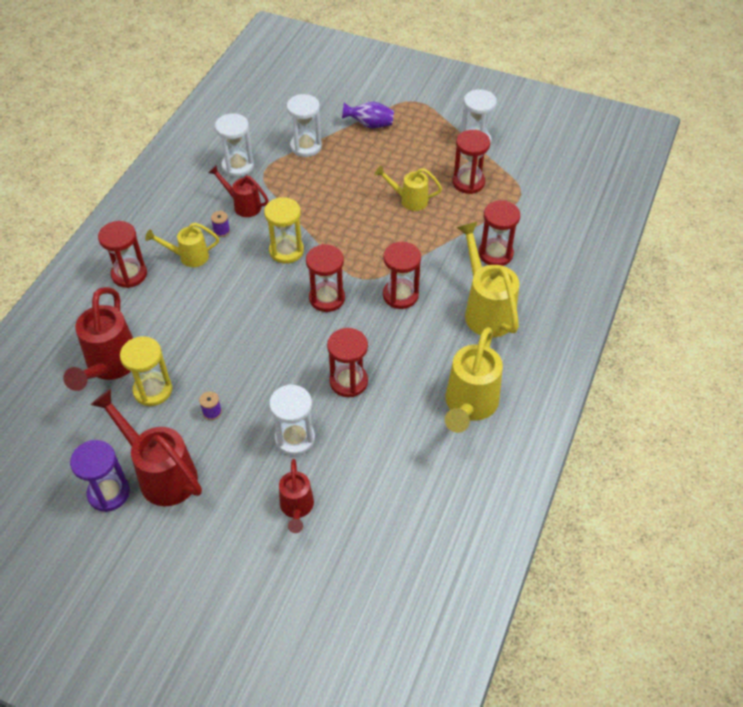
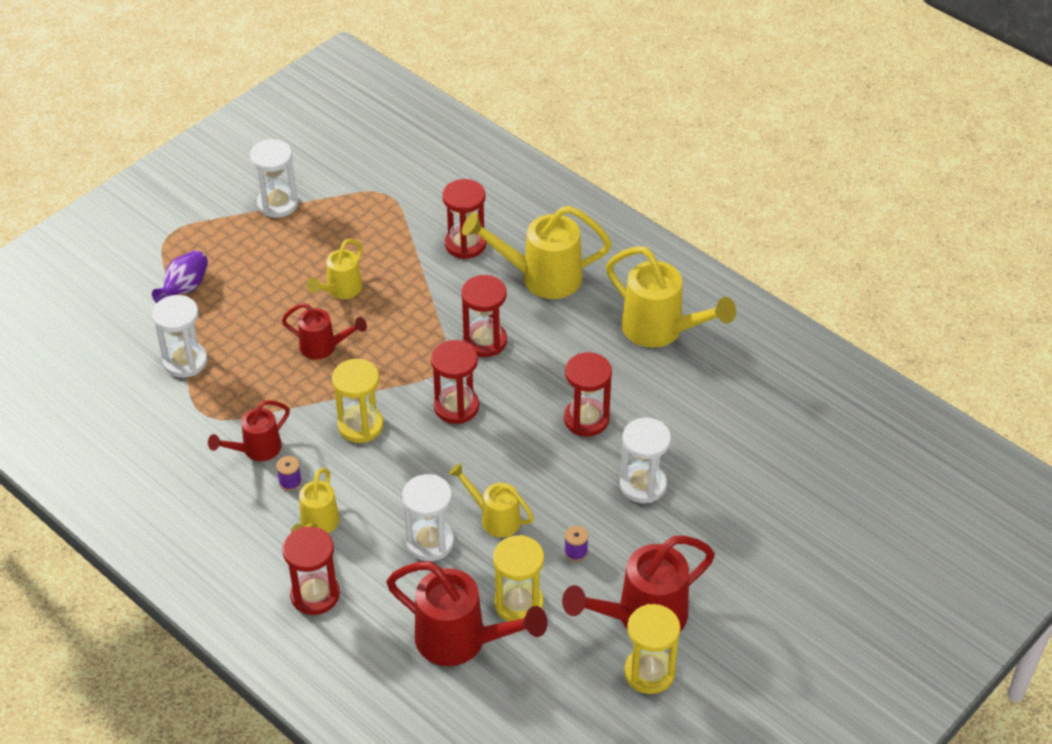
camera: 70 degrees left, 5 degrees down
purple hourglass [70,440,130,512] -> yellow hourglass [624,604,680,694]
white hourglass [215,113,254,177] -> white hourglass moved to [402,474,454,561]
red watering can [279,459,314,533] -> red watering can moved to [282,303,367,360]
red hourglass [452,130,490,194] -> none
none -> yellow watering can [449,463,534,537]

